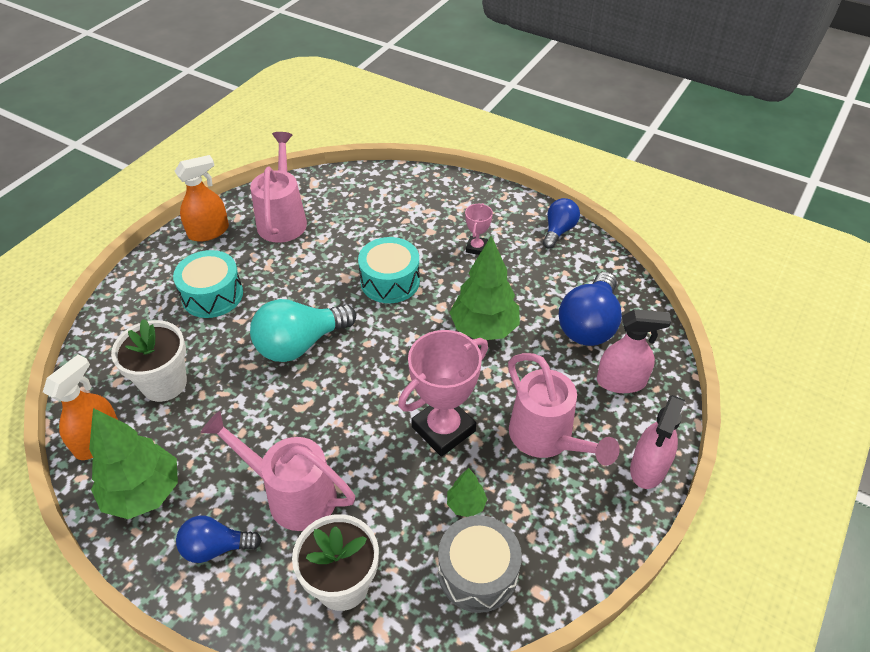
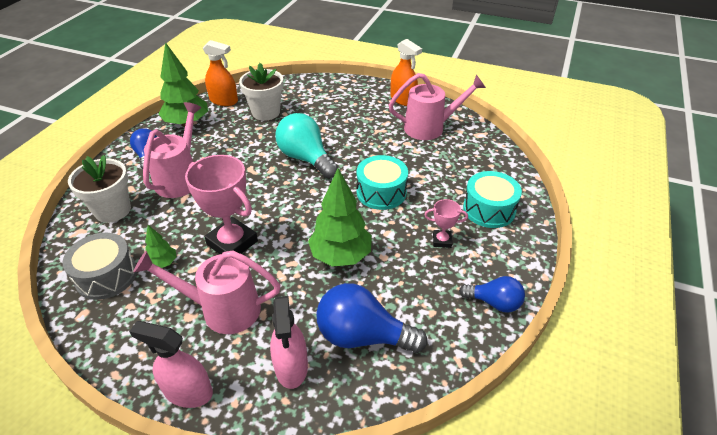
camera: 80 degrees right, 5 degrees down
turquoise drum [173,250,243,318] -> turquoise drum moved to [463,171,522,228]
pink watering can [508,353,620,466] -> pink watering can turned 45 degrees clockwise [133,251,280,334]

